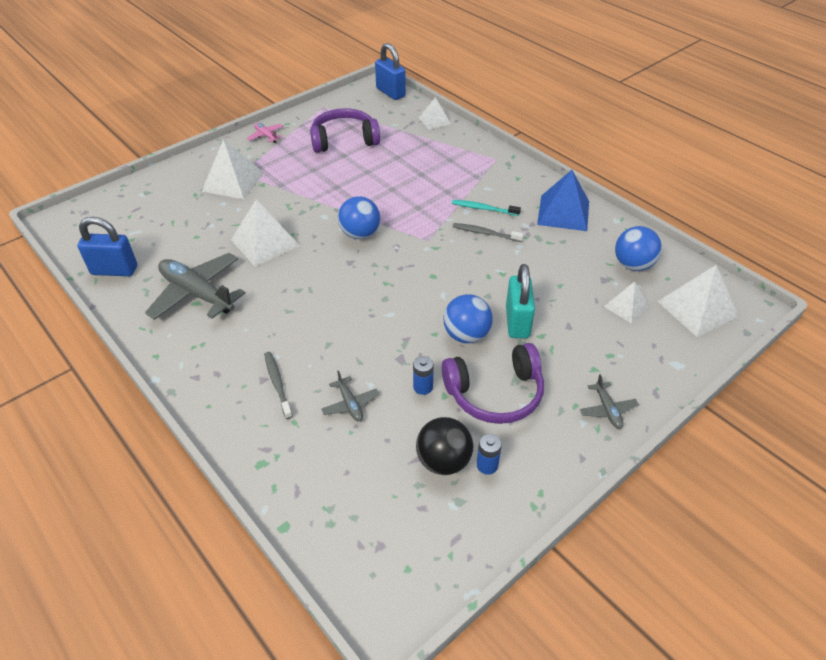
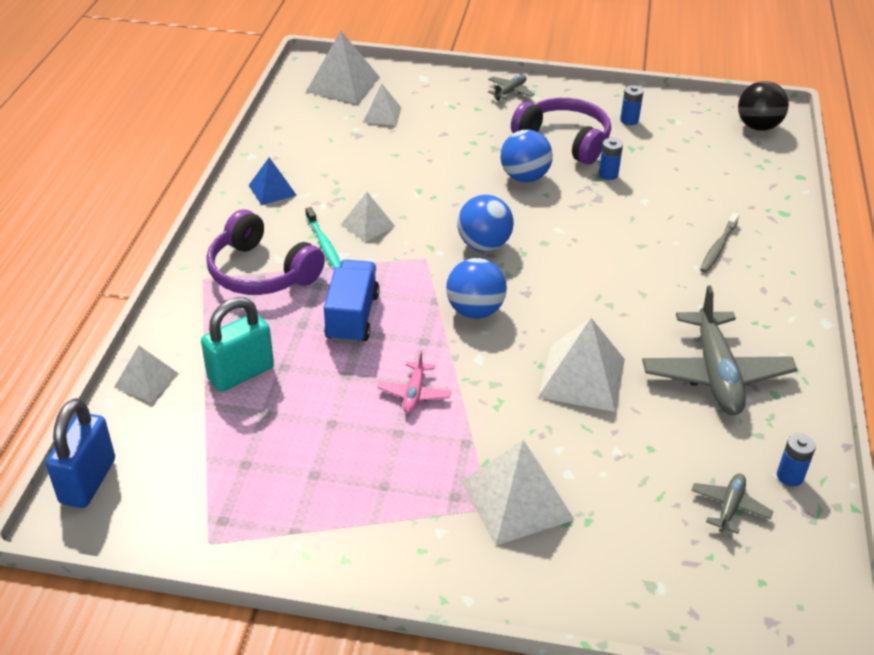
camera: 130 degrees left, 5 degrees down
blue padlock [77,217,137,276] -> blue battery [777,433,816,487]
pink plane [247,123,283,143] -> pink plane moved to [377,350,451,413]
purple headphones [310,108,380,153] -> purple headphones moved to [206,209,325,295]
grey plane [321,370,379,421] -> grey plane moved to [691,473,773,534]
black ball [416,417,473,475] -> black ball moved to [738,81,789,131]
grey toothbrush [453,223,524,242] -> white pyramid [341,192,395,242]
turquoise padlock [506,264,535,338] -> turquoise padlock moved to [201,297,274,392]
blue pyramid [537,170,589,231] -> blue pyramid [249,157,297,205], size x0.59
blue ball [615,226,662,271] -> blue ball moved to [457,195,514,251]
none -> blue truck [324,260,379,344]

